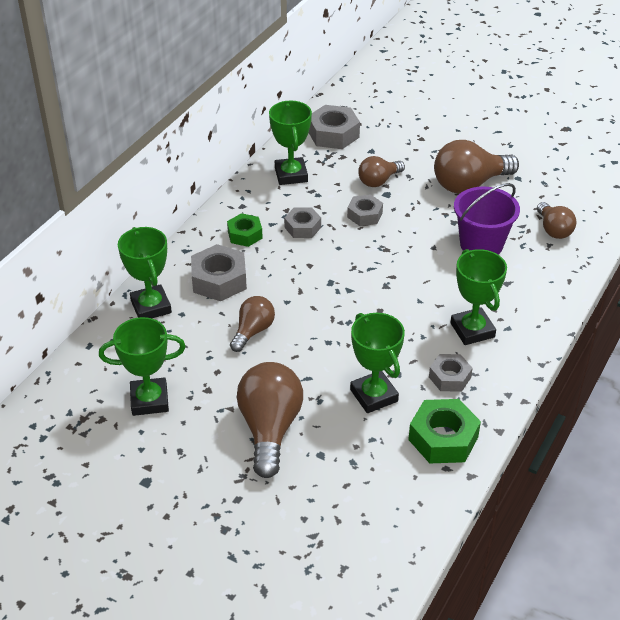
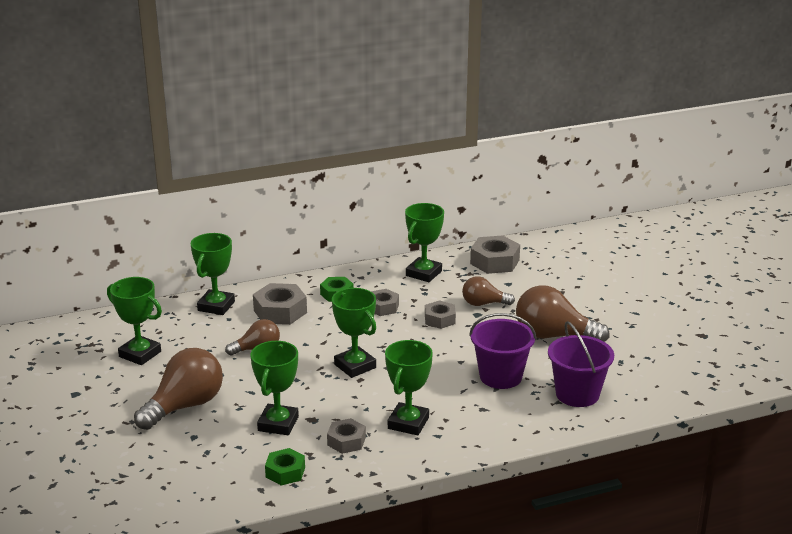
camera: 40 degrees right, 15 degrees down
green nut [408,399,481,463] -> green nut [265,448,305,486], size x0.63
brown light bulb [537,202,577,239] -> purple bucket [548,321,614,407]
none -> green trophy [332,288,376,378]

